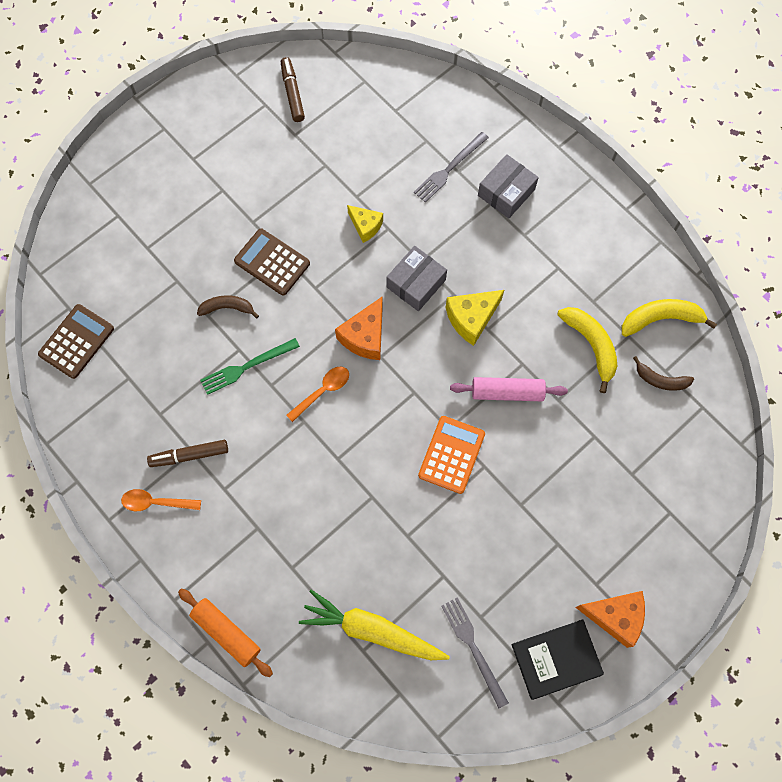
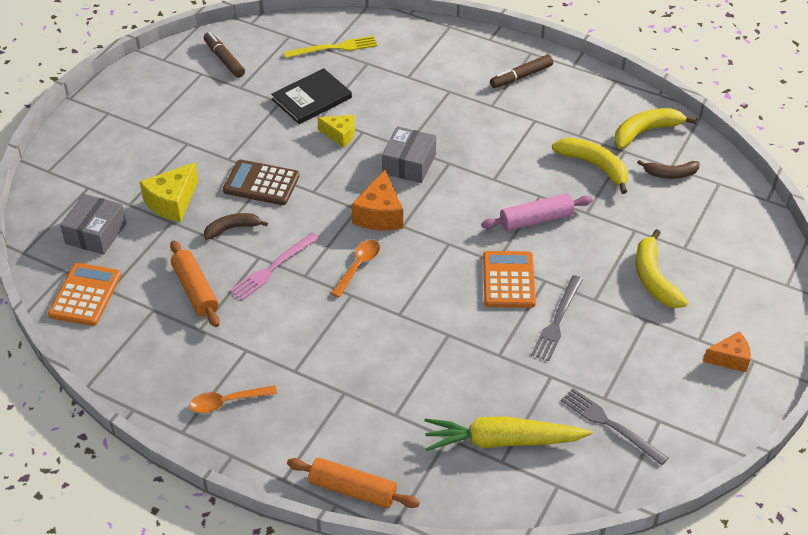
camera: 20 degrees left, 25 degrees down
brown calculator [38,304,114,379] -> orange calculator [48,263,121,326]
brown marker [147,440,228,467] -> brown marker moved to [490,55,553,88]
green fork [200,338,300,395] -> pink fork [230,232,319,301]
grey fork [414,132,489,202] -> grey fork moved to [531,275,583,361]
yellow cheese [445,290,504,346] -> yellow cheese moved to [140,162,198,222]
grey box [478,154,539,218] -> grey box moved to [60,194,126,255]
black book [511,619,604,700] -> black book moved to [271,68,352,124]
orange cheese [575,591,645,648] -> orange cheese [703,331,751,373], size x0.66
none -> orange rolling pin [170,241,220,327]
none -> yellow fork [284,36,377,58]
none -> yellow banana [636,229,688,308]

